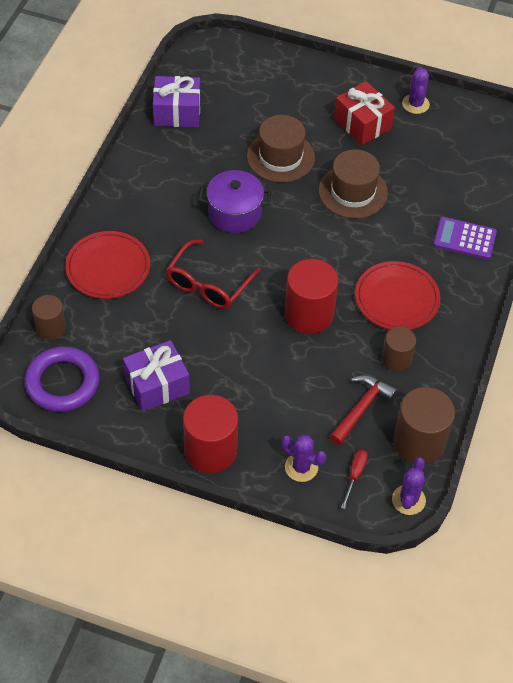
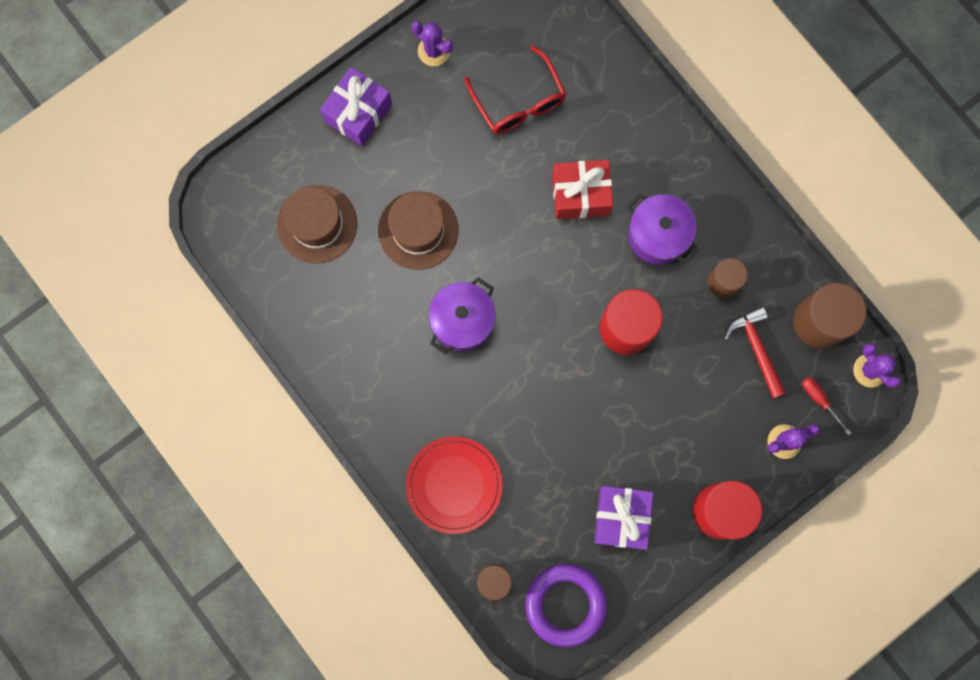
camera: 55 degrees left, 25 degrees up
purple gift [153,76,200,127] -> purple gift moved to [320,67,392,146]
red glasses [166,239,261,309] -> red glasses moved to [464,45,567,134]
brown hat [319,149,388,219] -> brown hat moved to [277,185,357,264]
red gift [334,81,395,145] -> red gift moved to [552,160,613,219]
red plate [355,261,440,330] -> purple pot [627,193,699,265]
purple calculator [433,217,497,259] -> none

